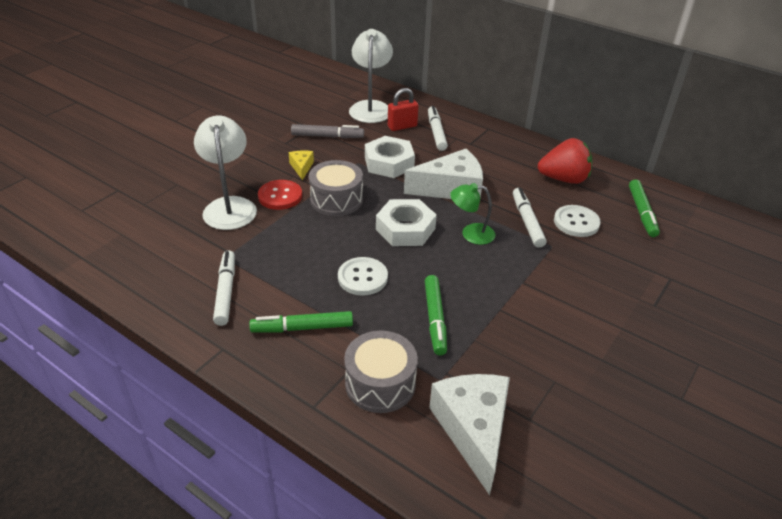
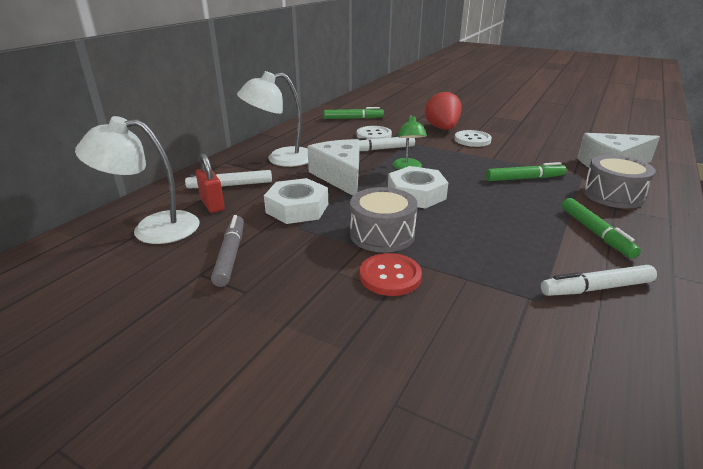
camera: 95 degrees left, 10 degrees down
white lamp [194,116,257,230] -> white lamp moved to [237,71,308,167]
yellow cheese [289,150,314,180] -> none
white button [338,257,388,296] -> white button moved to [454,130,492,147]
red strawberry [538,138,592,184] -> red strawberry moved to [425,91,462,130]

